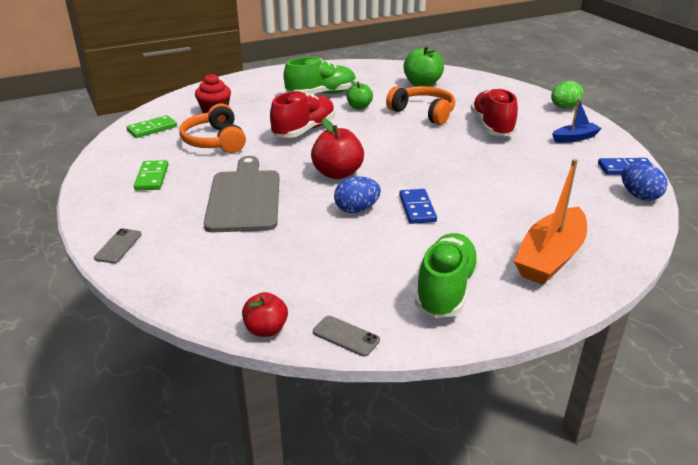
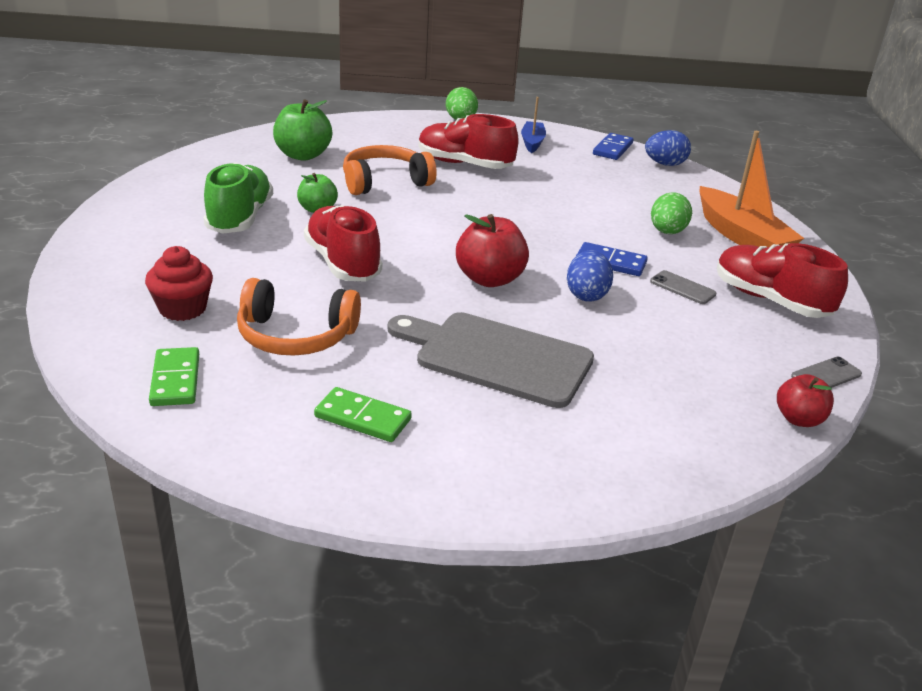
camera: 65 degrees left, 0 degrees up
grey phone [94,228,142,263] -> grey phone moved to [650,270,716,304]
green shoe [415,233,479,318] -> red shoe [717,243,848,318]
none -> green egg [651,192,692,234]

